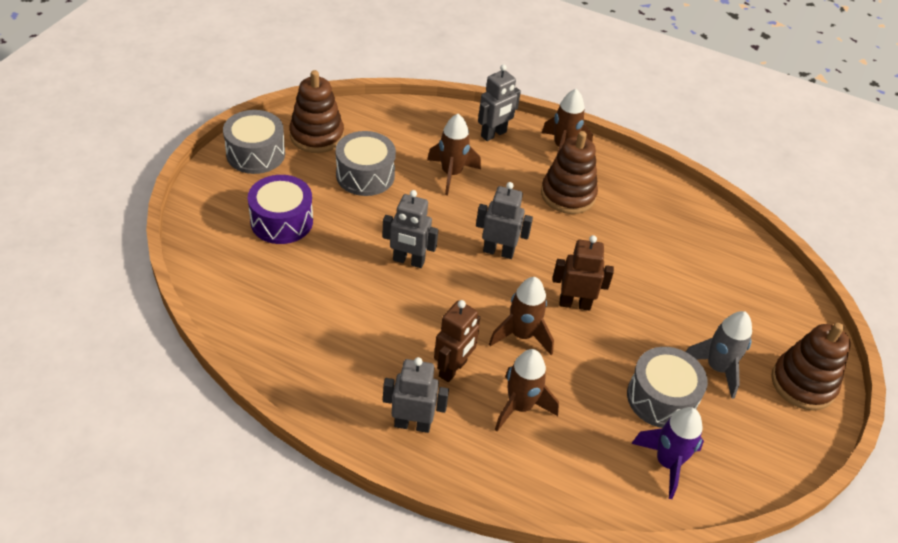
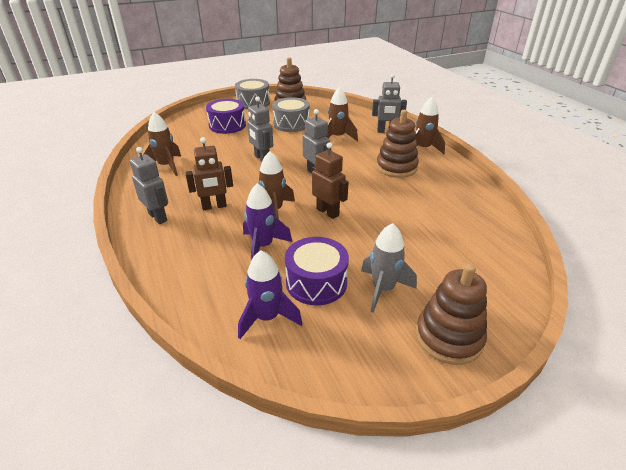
camera: 45 degrees right, 10 degrees down
brown rocket [495,349,559,431] -> brown rocket moved to [143,112,181,176]
grey drum [627,347,708,428] -> purple drum [285,237,349,305]
none -> purple rocket [243,183,292,260]

